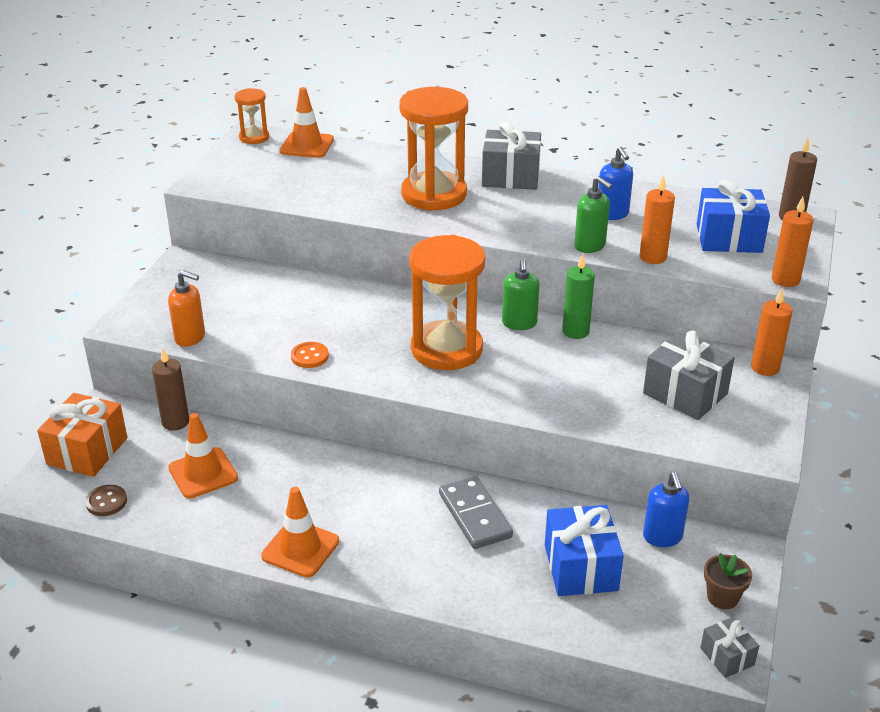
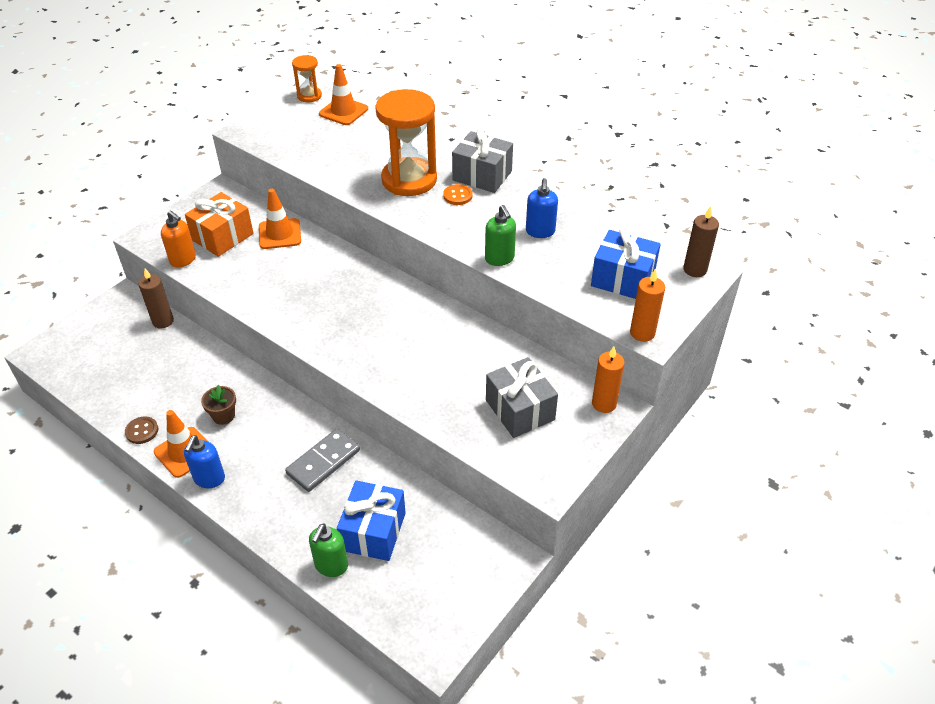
camera: 20 degrees right, 10 degrees up
orange gift [37,393,127,477] -> orange gift moved to [185,192,254,257]
brown button [85,485,127,516] -> brown button moved to [125,416,158,444]
orange traffic cone [168,413,238,498] -> orange traffic cone moved to [259,189,301,249]
orange button [291,342,329,368] -> orange button moved to [443,184,473,205]
orange hourglass [409,235,485,370] -> none
grey domino [439,476,513,549] -> grey domino turned 45 degrees clockwise [285,429,360,492]
green soap dispenser [502,258,539,330] -> green soap dispenser moved to [309,524,348,577]
green candle [562,253,595,339] -> none
orange candle [639,175,675,264] -> none
blue soap dispenser [643,472,689,547] -> blue soap dispenser moved to [184,435,225,488]
grey gift [700,617,759,678] -> none
brown flower pot [704,553,752,609] -> brown flower pot moved to [201,385,236,425]

